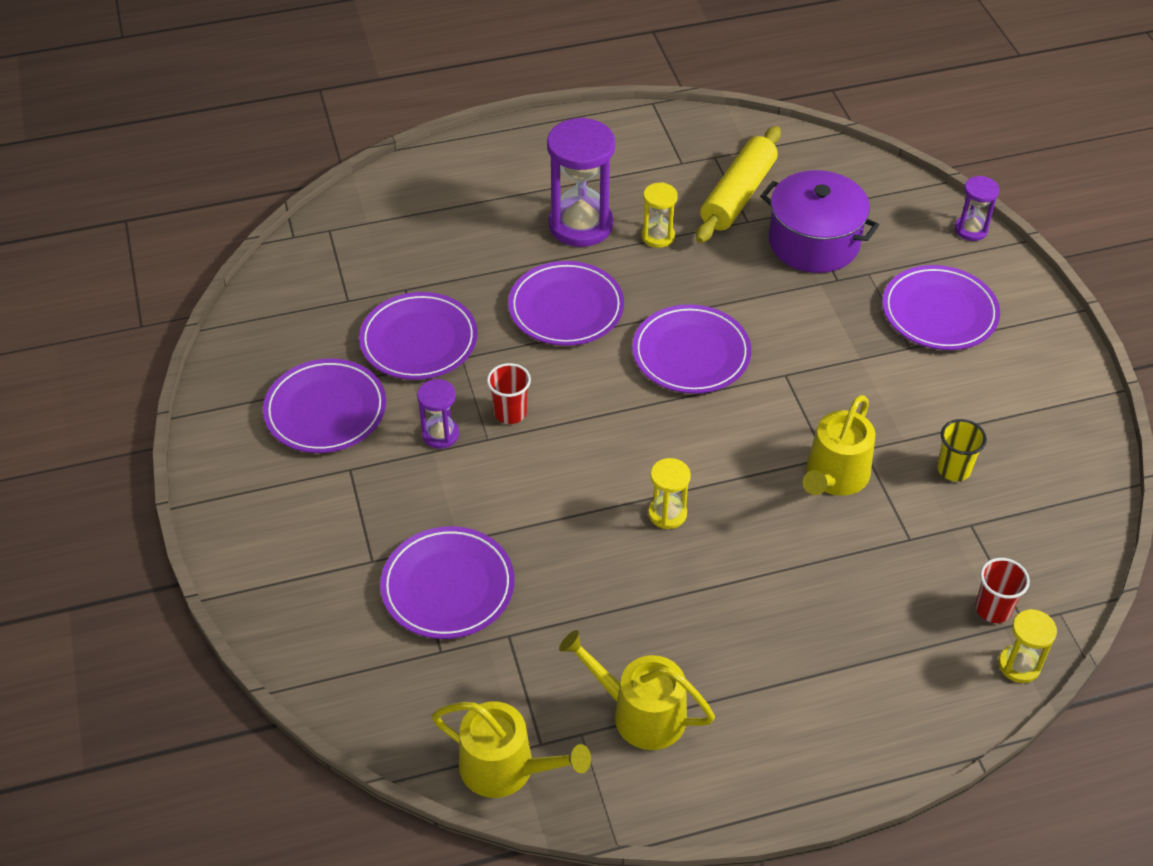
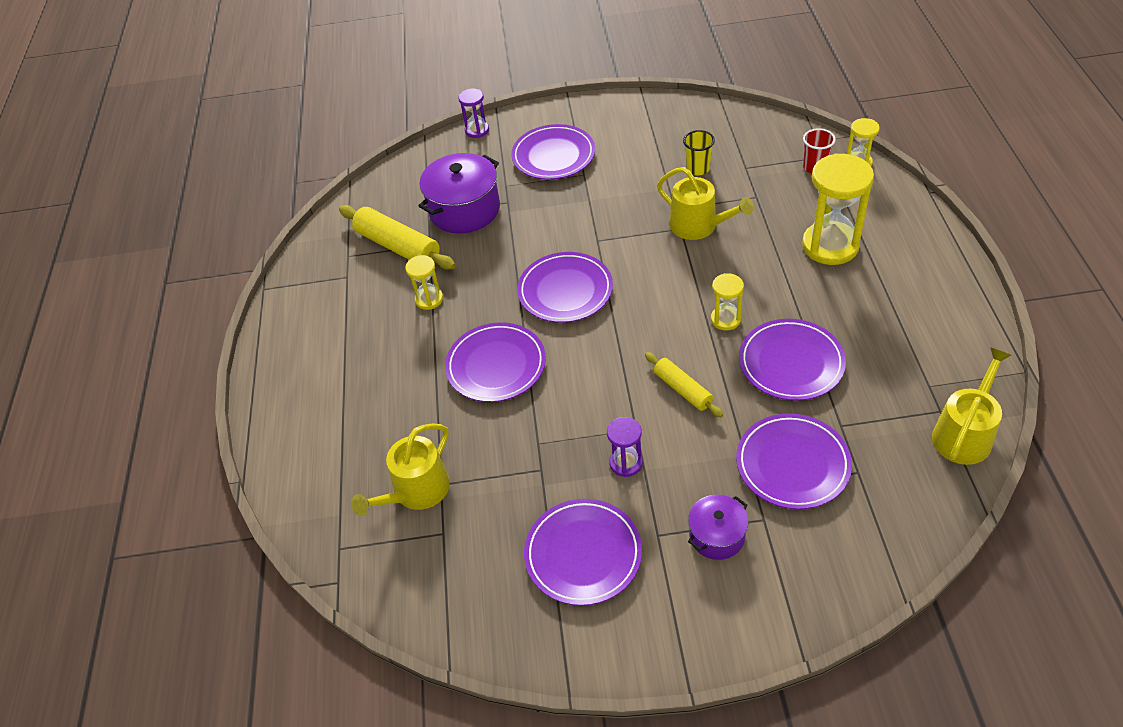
camera: 75 degrees left, 0 degrees up
purple plate [359,292,477,380] -> purple plate moved to [739,319,846,401]
red cup [487,363,531,424] -> none
purple hourglass [547,117,615,247] -> none
yellow watering can [559,630,715,750] -> yellow watering can moved to [351,423,450,516]
none -> yellow rolling pin [645,352,723,417]
none -> purple pot [688,495,748,560]
none -> yellow hourglass [802,153,874,265]

